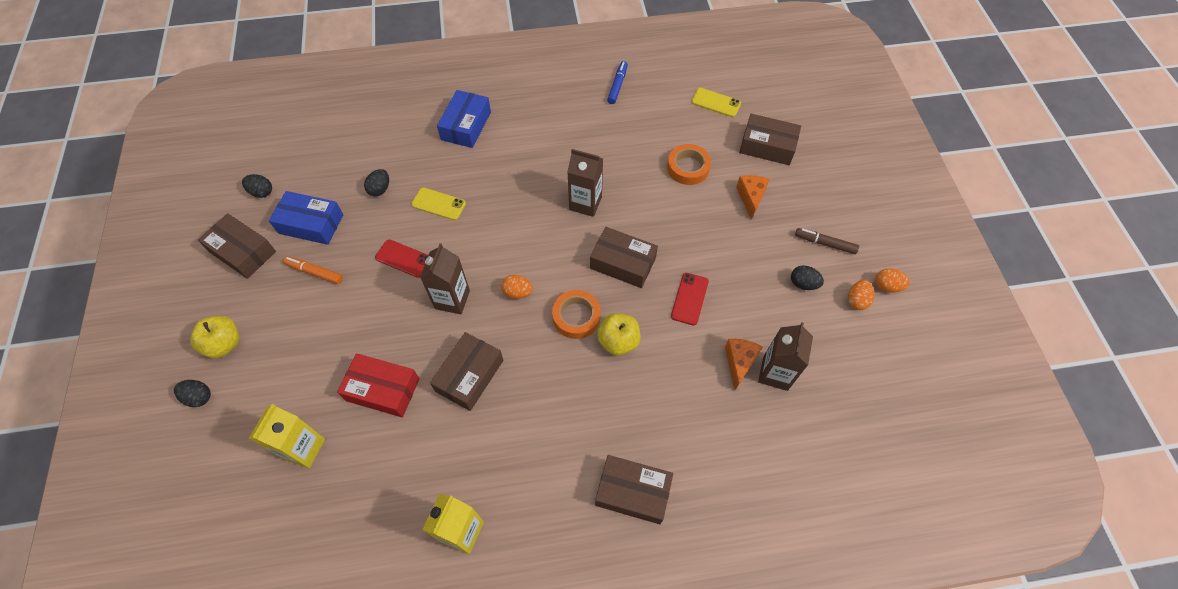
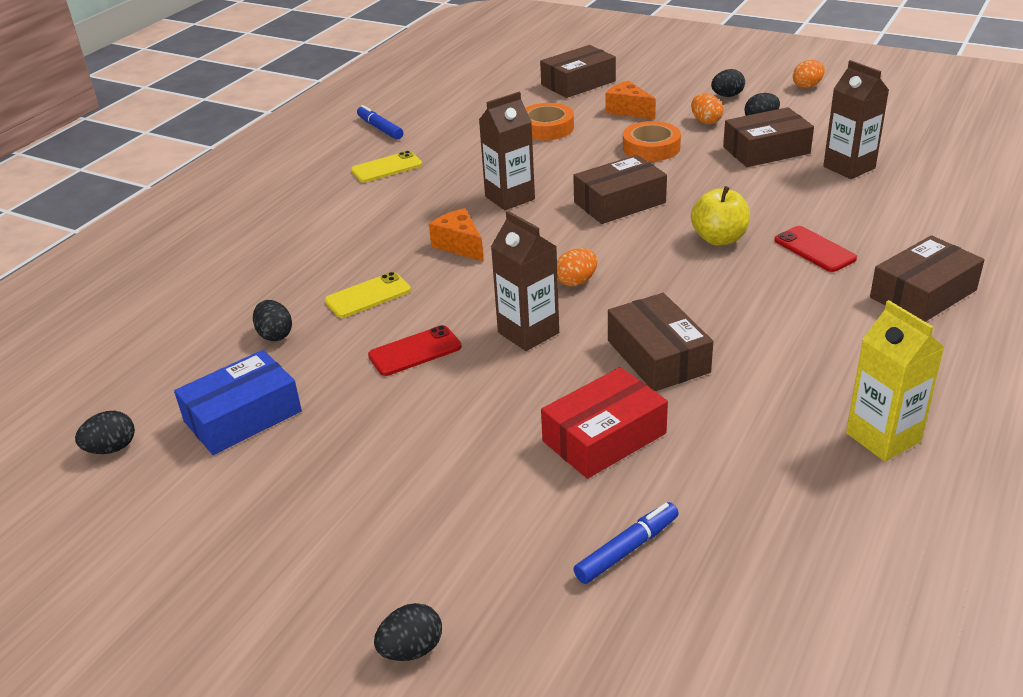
camera: 50 degrees left, 25 degrees down
yellow apple [190,316,239,358] -> none
brown box [198,213,276,279] -> brown box moved to [723,107,814,167]
yellow carton [249,404,325,468] -> blue marker [573,502,679,584]
orange marker [283,256,343,284] -> none
blue box [437,90,491,148] -> none
orange tape [552,290,601,339] -> orange tape moved to [623,121,681,161]
red phone [671,273,709,325] -> red phone moved to [774,226,857,272]
yellow phone [691,88,741,117] -> yellow phone moved to [351,151,422,182]
orange cheese [725,339,762,390] -> orange cheese moved to [429,208,484,262]
brown marker [795,228,859,254] -> black egg [711,69,745,97]
orange egg [848,280,874,310] -> orange egg moved to [691,94,723,124]

